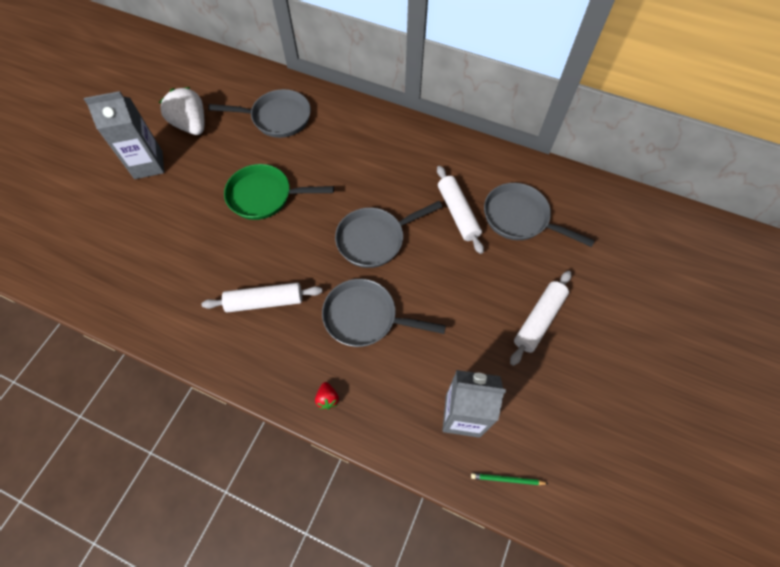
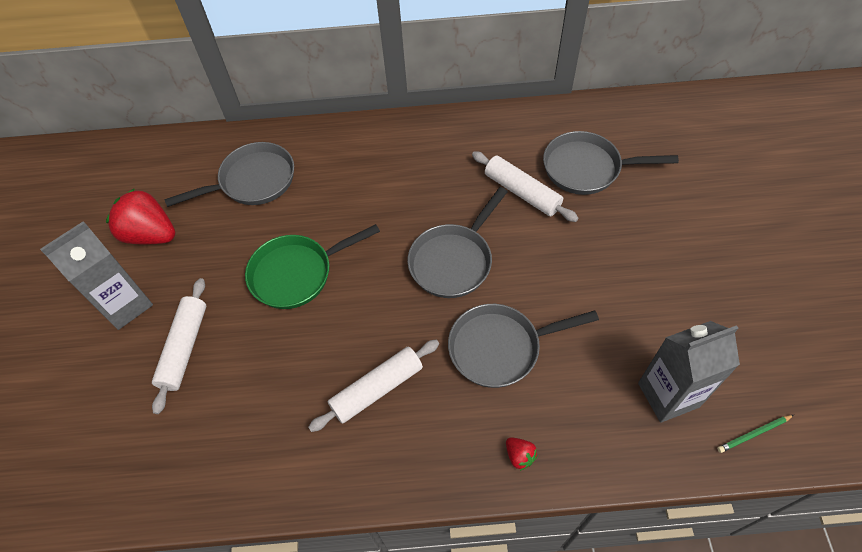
camera: 25 degrees left, 5 degrees down
white strawberry [159,87,204,135] -> red strawberry [106,188,175,245]
white rolling pin [510,271,571,366] -> white rolling pin moved to [152,278,206,414]

